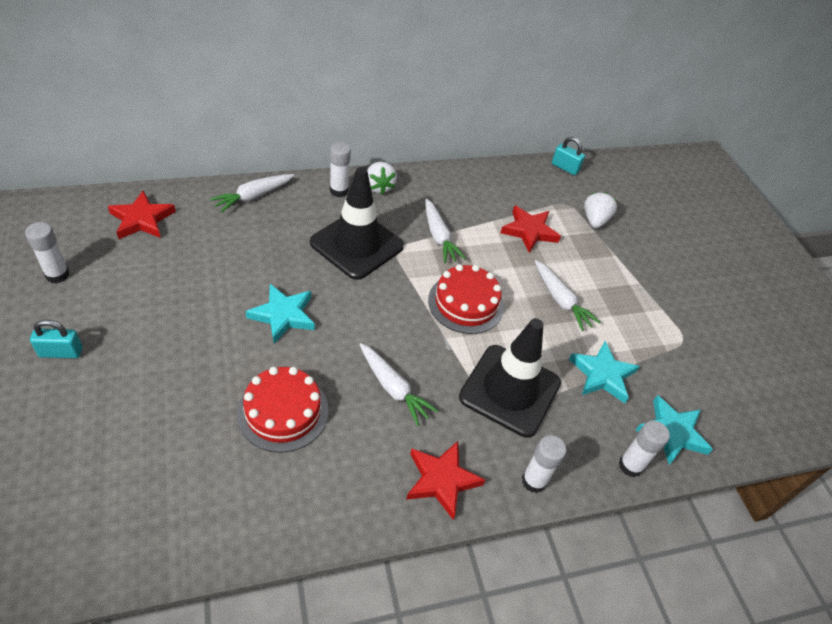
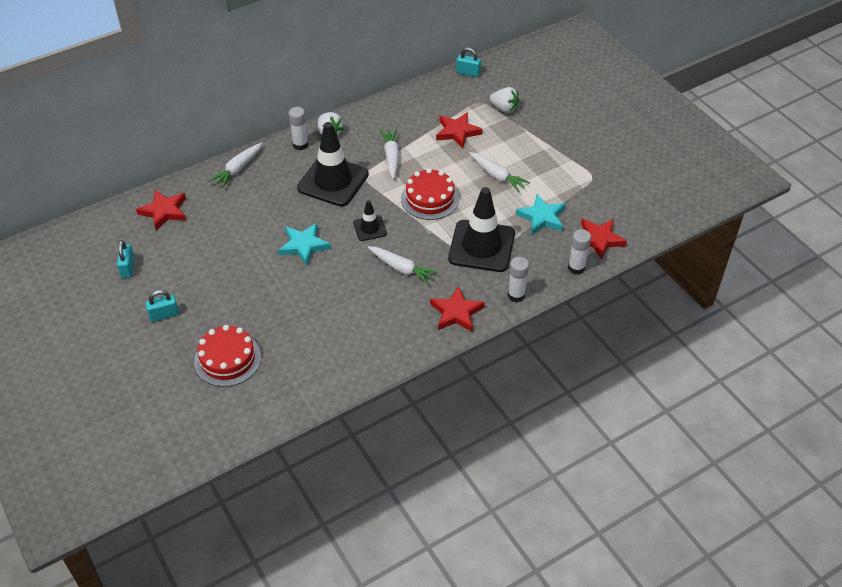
camera: 10 degrees left, 0 degrees up
white glue stick [25,222,70,283] -> turquoise padlock [117,240,135,278]
red cake [237,367,328,453] -> red cake moved to [194,325,261,387]
white carrot [425,199,466,263] -> white carrot turned 150 degrees counterclockwise [379,129,399,179]
white strawberry [584,192,617,228] -> white strawberry turned 120 degrees clockwise [490,87,519,113]
turquoise star [636,395,713,465] -> red star [581,219,627,260]
none -> black traffic cone [353,200,387,241]

